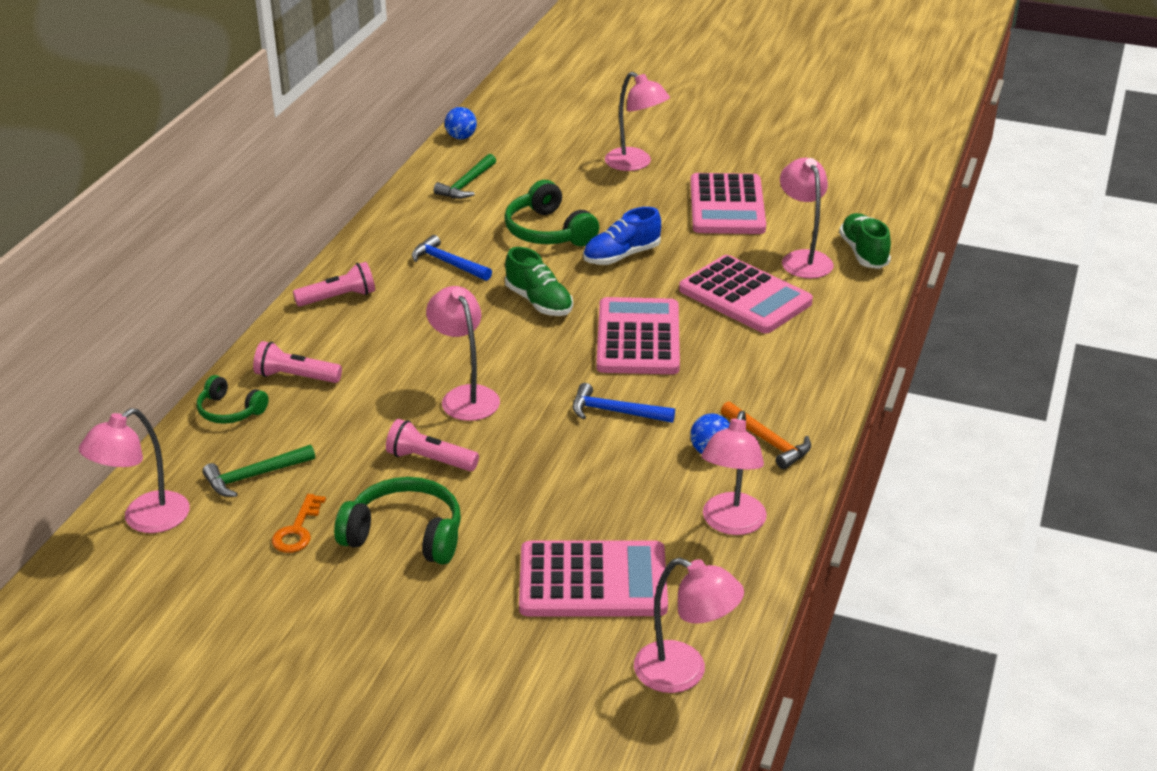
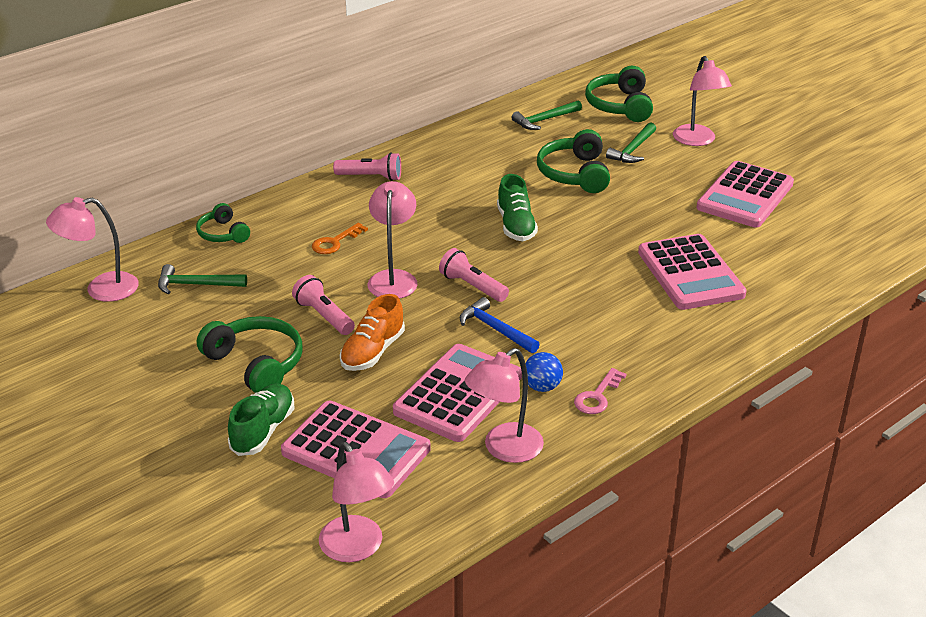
camera: 30 degrees right, 0 degrees up
pink flashlight [253,341,342,383] -> pink flashlight moved to [439,248,509,302]
orange key [272,494,326,553] -> orange key moved to [312,223,368,254]
blue hammer [412,235,492,281] -> none
blue ball [445,107,477,139] -> none
blue shoe [583,207,661,265] -> none
pink calculator [596,297,680,374] -> pink calculator moved to [393,344,522,442]
orange hammer [721,401,811,469] -> pink key [574,368,627,414]
pink lamp [780,158,833,279] -> none
green shoe [839,213,891,269] -> green shoe moved to [228,384,294,456]
none -> orange shoe [340,294,405,371]
none -> green headphones [585,66,653,122]
none -> green hammer [606,122,656,163]

